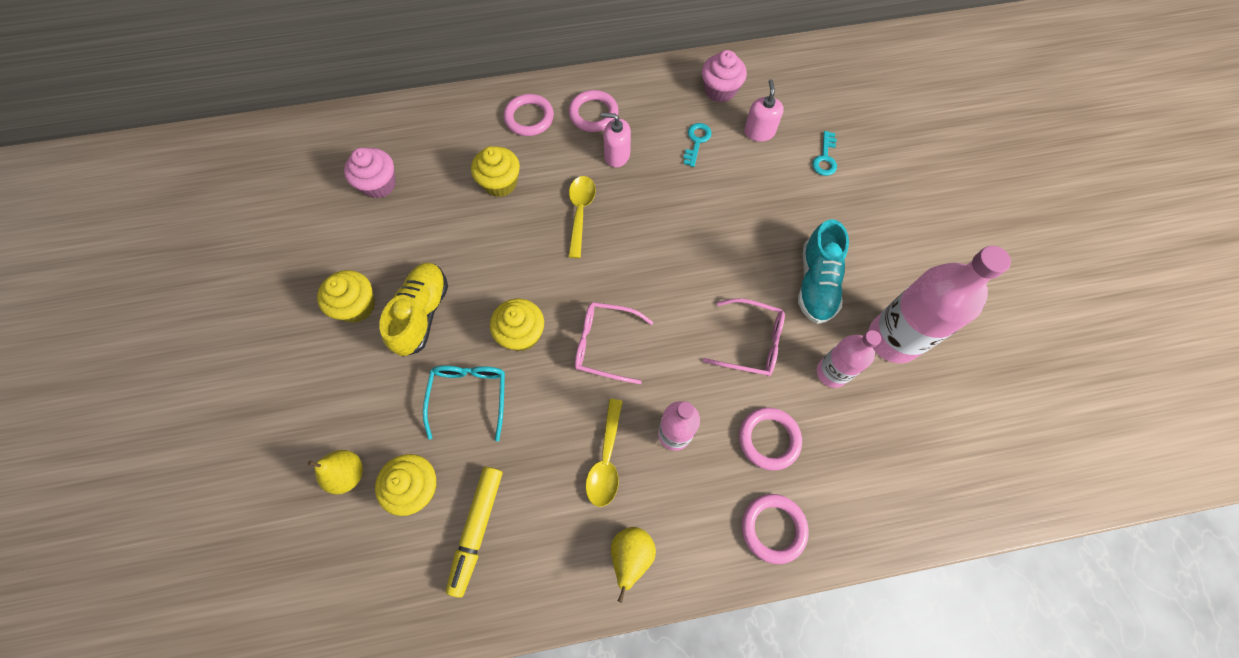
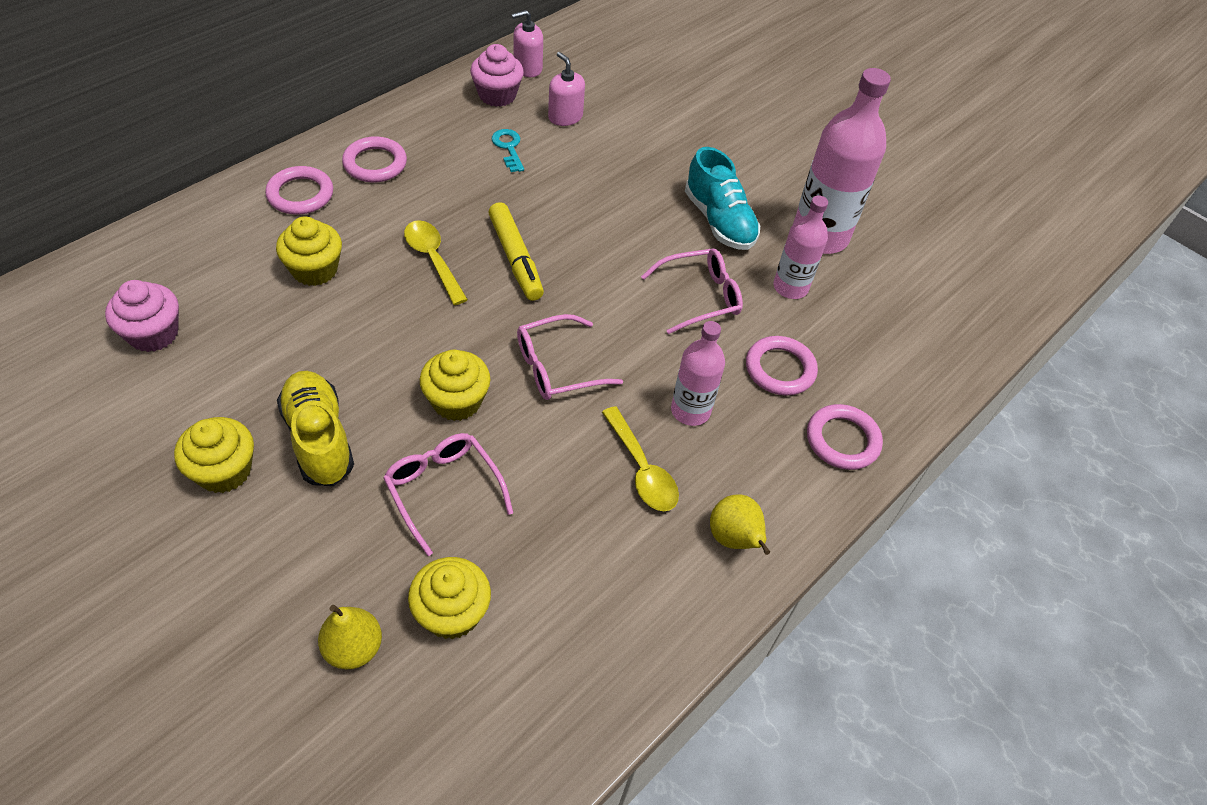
camera: 40 degrees left, 15 degrees down
turquoise glasses [423,365,505,441] -> pink glasses [383,433,513,556]
yellow marker [446,467,503,598] -> yellow marker moved to [488,202,544,301]
pink soap dispenser [601,113,631,167] -> pink soap dispenser moved to [512,10,543,77]
turquoise key [812,131,837,176] -> none

